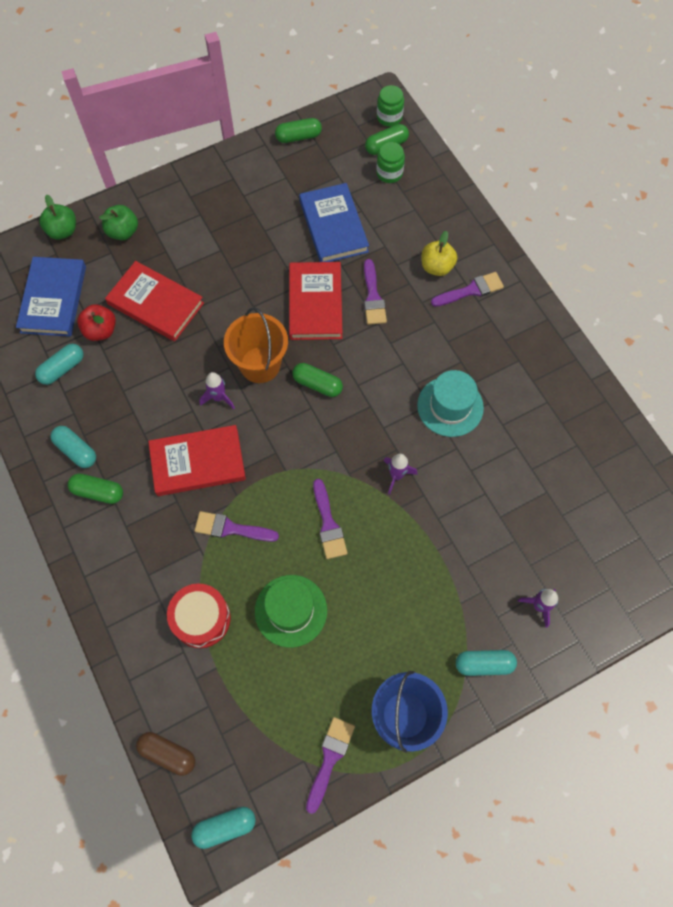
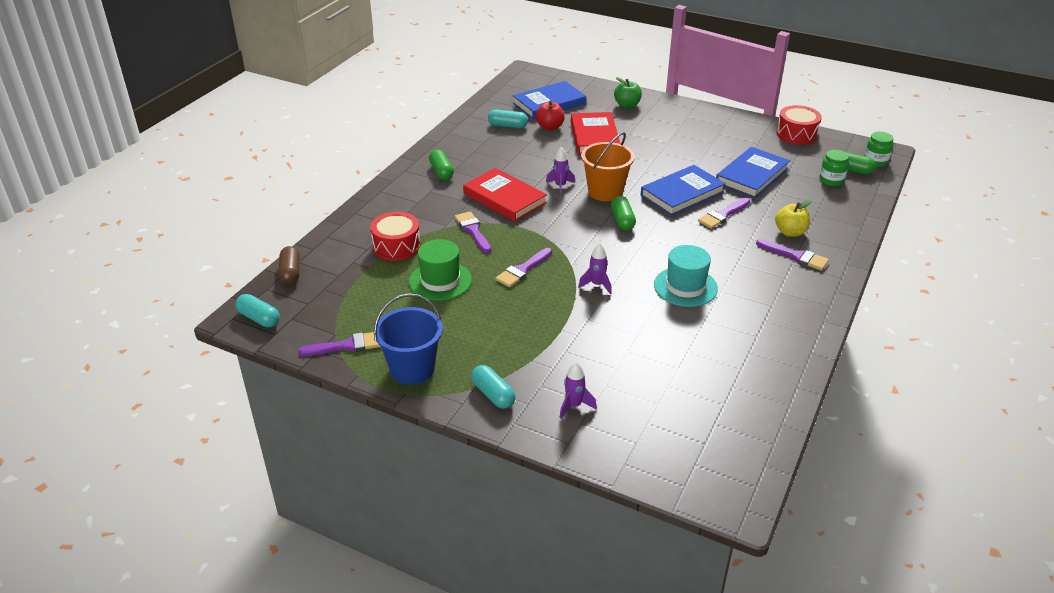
camera: 55 degrees right, 30 degrees down
green apple [39,195,76,240] -> none
turquoise capsule [50,426,96,468] -> none
green capsule [275,118,322,143] -> red drum [776,105,822,145]
red book [289,262,342,340] -> blue book [641,165,726,216]

